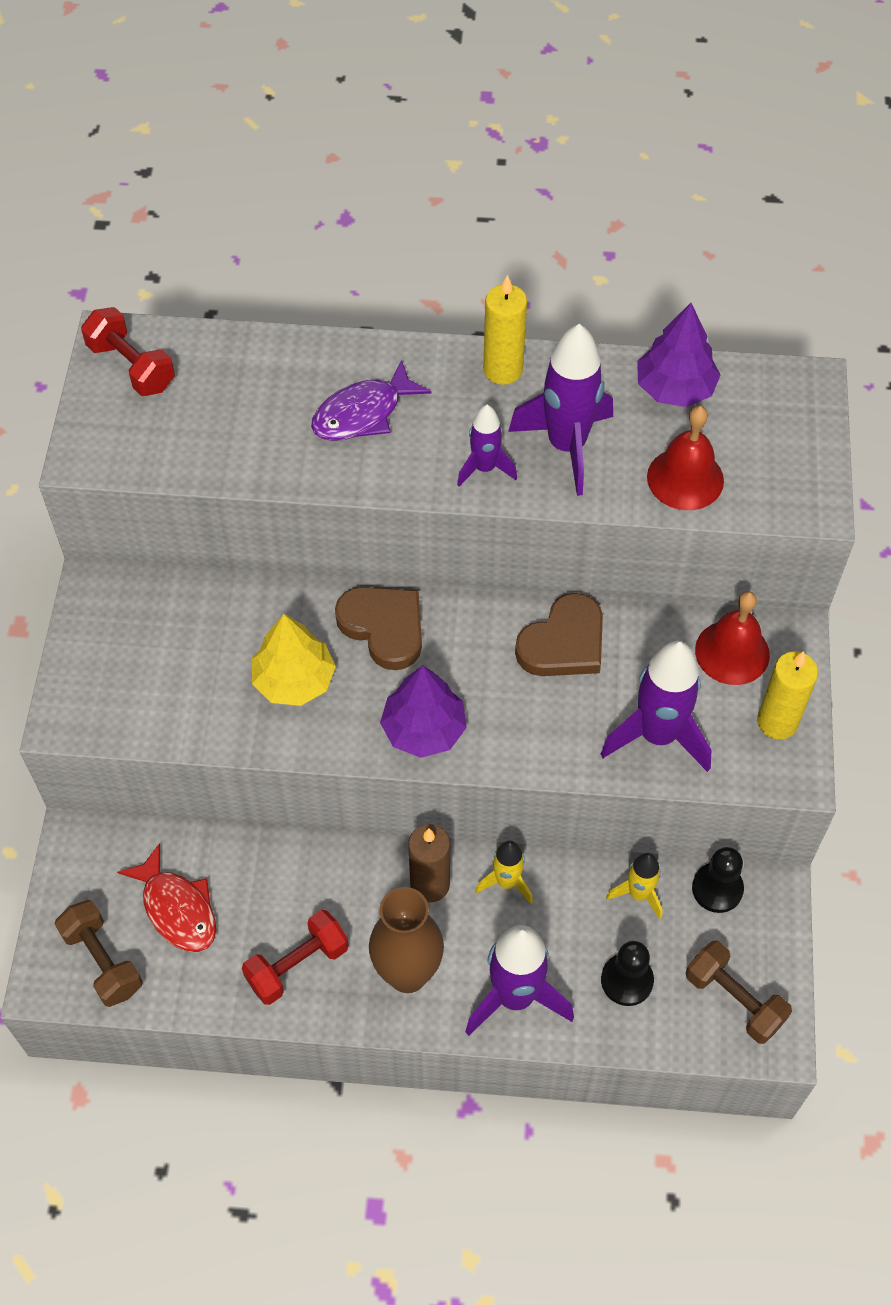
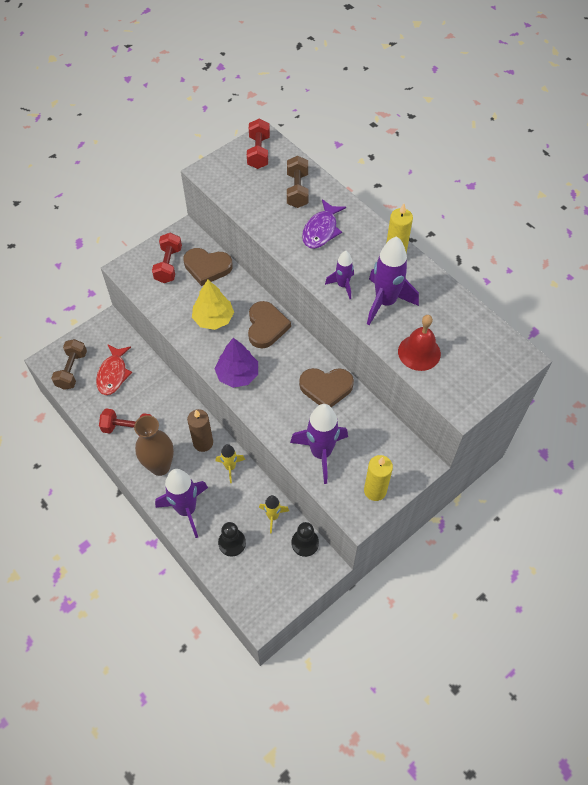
camera: 45 degrees right, 0 degrees up
purple fish [311,359,432,441] -> purple fish turned 75 degrees counterclockwise [302,199,346,249]
purple tree [637,303,721,407] -> none
brown dumbbell [686,941,792,1044] -> brown dumbbell moved to [287,156,309,208]
red bell [695,591,770,685] -> none
none -> red dumbbell [152,233,182,283]
none -> brown heart [183,248,233,286]

